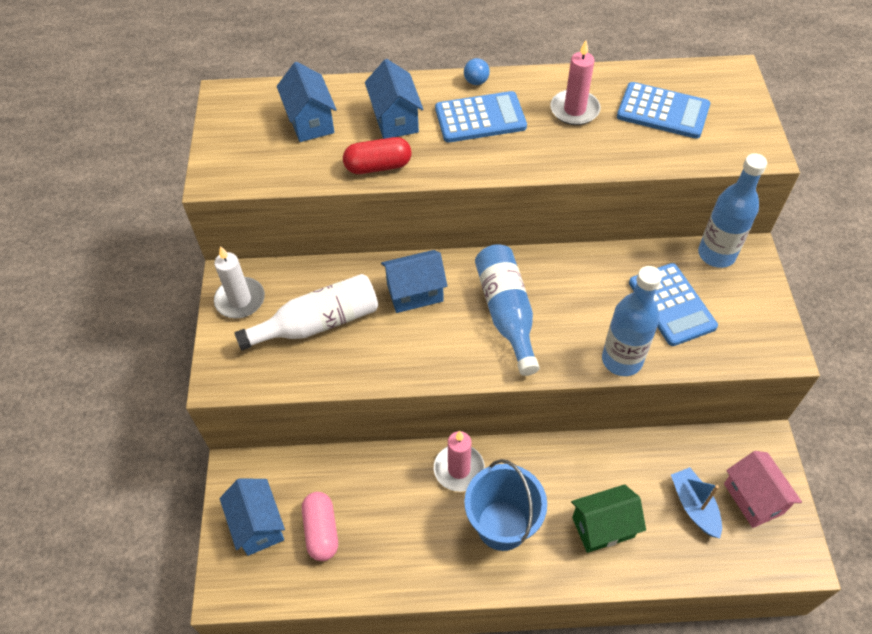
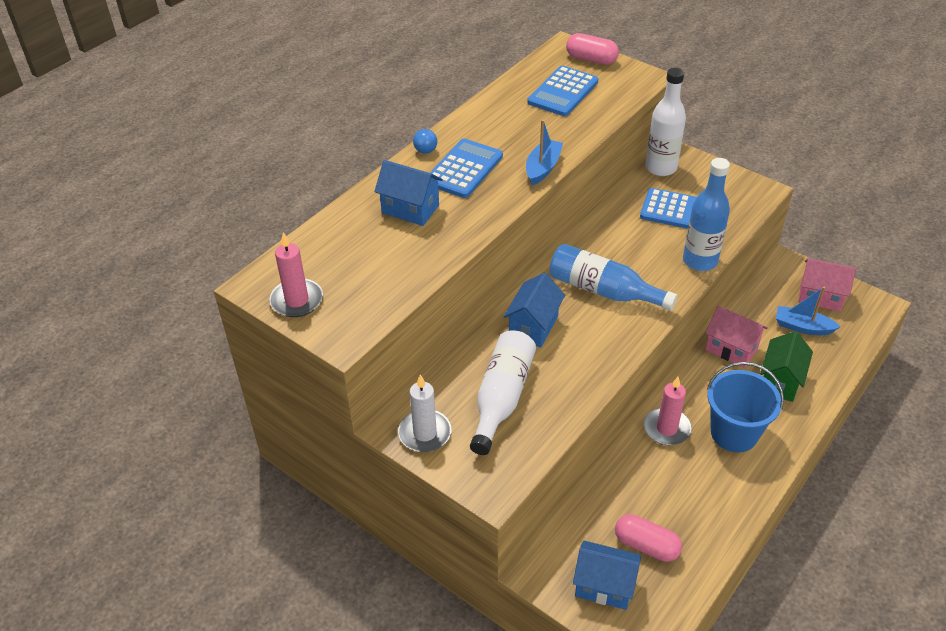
camera: 50 degrees left, 10 degrees down
blue house [277,62,337,142] -> none
red capsule [343,137,411,174] -> none
pink candle [550,40,601,125] -> pink candle moved to [269,232,323,317]
blue calculator [617,82,710,139] -> blue calculator turned 150 degrees clockwise [527,66,598,116]
blue bottle [698,153,767,268] -> white bottle [645,68,686,176]
none -> blue boat [526,119,563,186]
none -> pink capsule [566,33,619,65]
none -> pink house [705,306,768,368]

